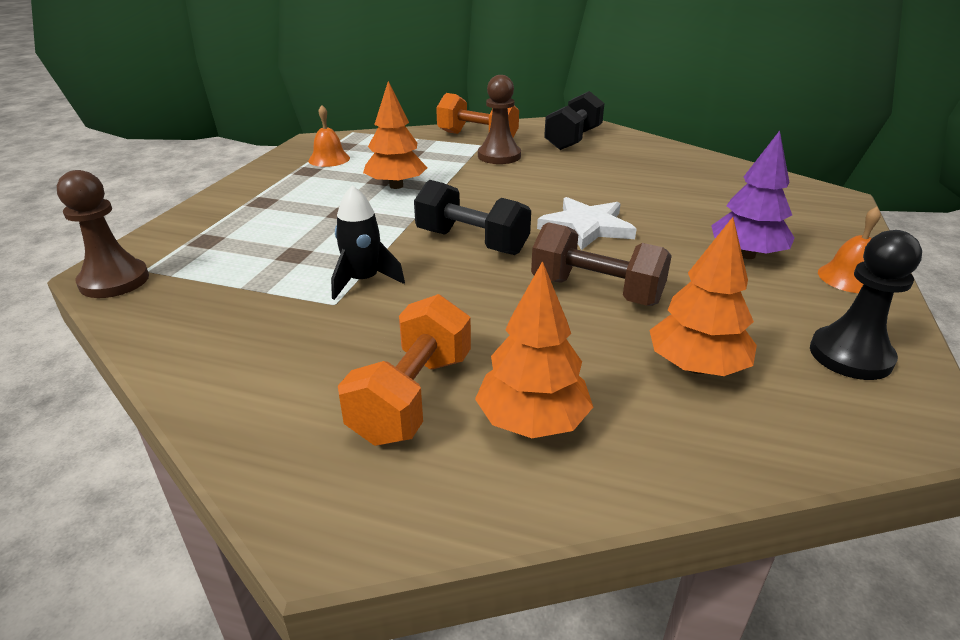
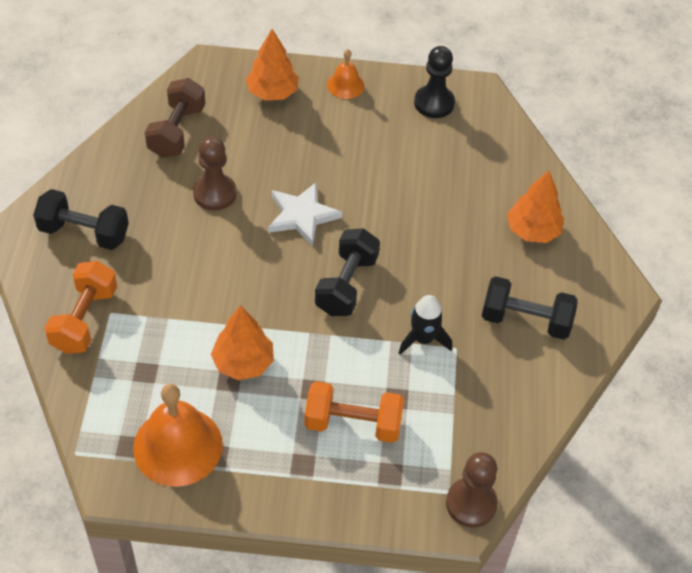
camera: 105 degrees left, 20 degrees up
orange bell [308,105,350,167] -> orange bell [133,384,223,487], size x1.90
orange dumbbell [338,294,471,446] -> orange dumbbell moved to [304,381,404,443]
brown pawn [478,75,521,164] -> brown pawn moved to [193,136,237,211]
brown dumbbell [531,222,672,306] -> brown dumbbell moved to [145,78,205,158]
orange tree [649,217,757,376] -> orange tree moved to [246,29,299,101]
purple tree [711,130,795,259] -> none
none -> black dumbbell [482,276,578,340]

